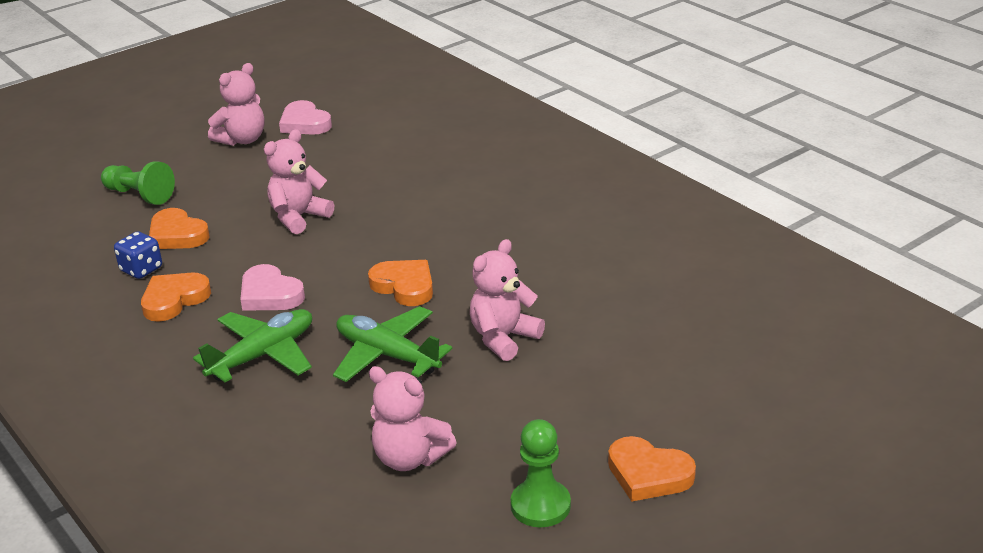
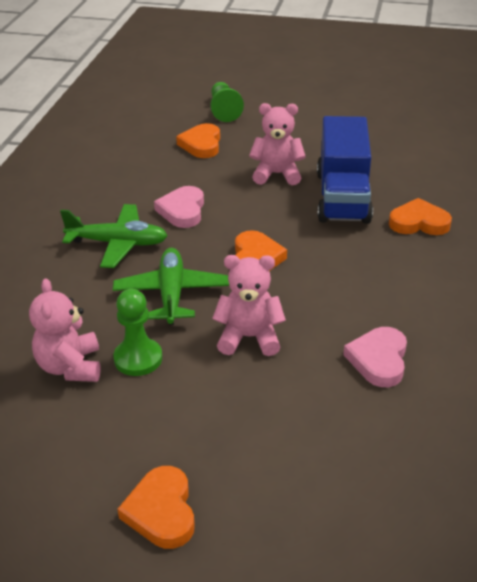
camera: 50 degrees right, 5 degrees up
blue dice [114,231,162,279] -> none
orange heart [141,273,211,322] -> orange heart moved to [389,198,452,235]
pink teddy bear [208,63,264,146] -> none
pink heart [279,100,332,135] -> pink heart moved to [343,327,407,387]
green pawn [511,419,571,527] -> green pawn moved to [113,289,162,376]
none -> blue truck [317,116,373,224]

